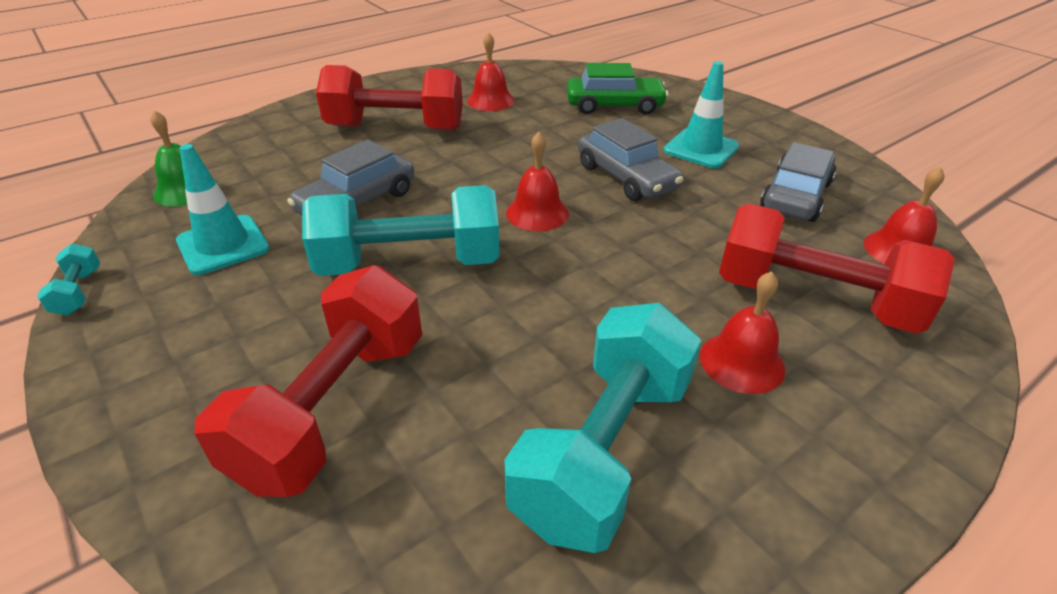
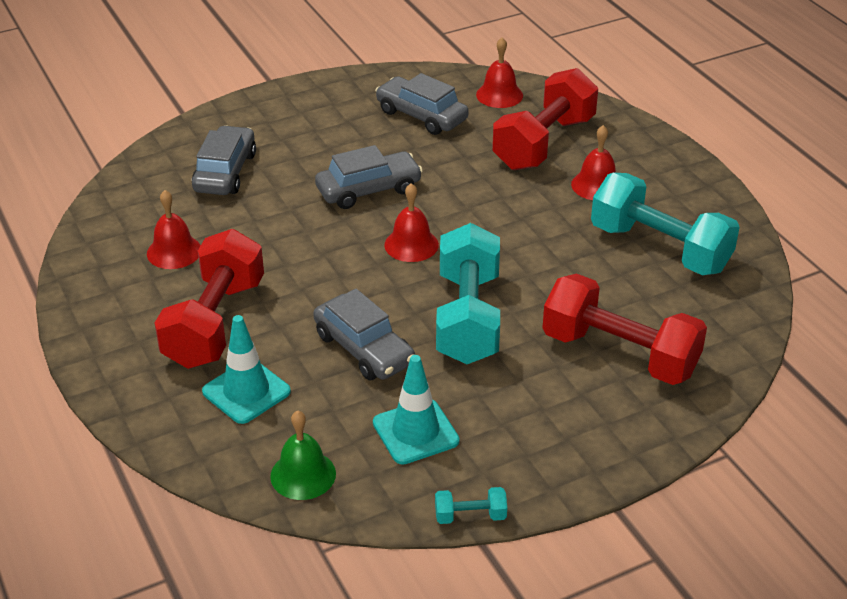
camera: 80 degrees left, 0 degrees up
green car [567,63,669,115] -> grey car [192,125,256,195]
turquoise traffic cone [664,61,739,168] -> turquoise traffic cone moved to [202,315,291,424]

